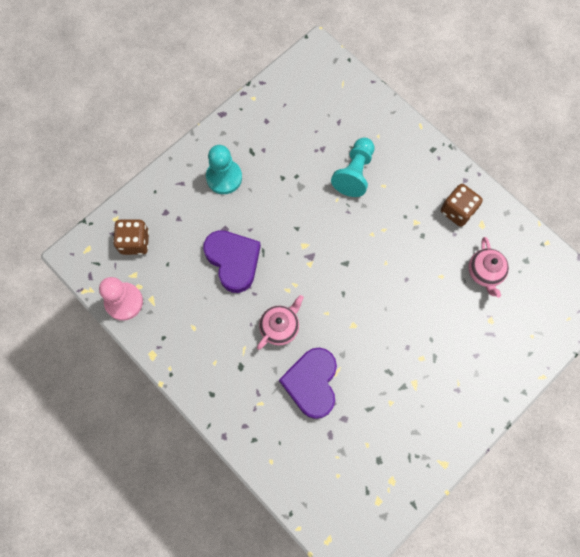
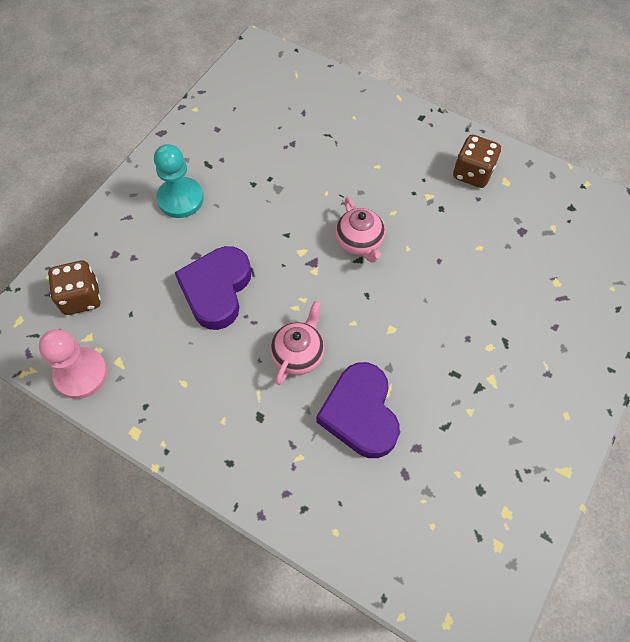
camera: 15 degrees left, 10 degrees down
purple heart [203,230,261,293] -> purple heart turned 120 degrees counterclockwise [175,246,251,330]
turquoise pawn [331,138,374,197] -> none
pink teapot [469,237,509,298] -> pink teapot moved to [336,197,385,263]

